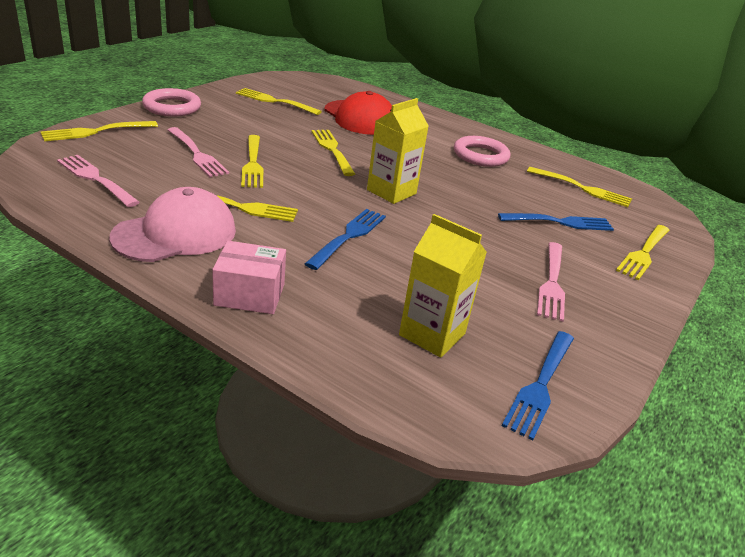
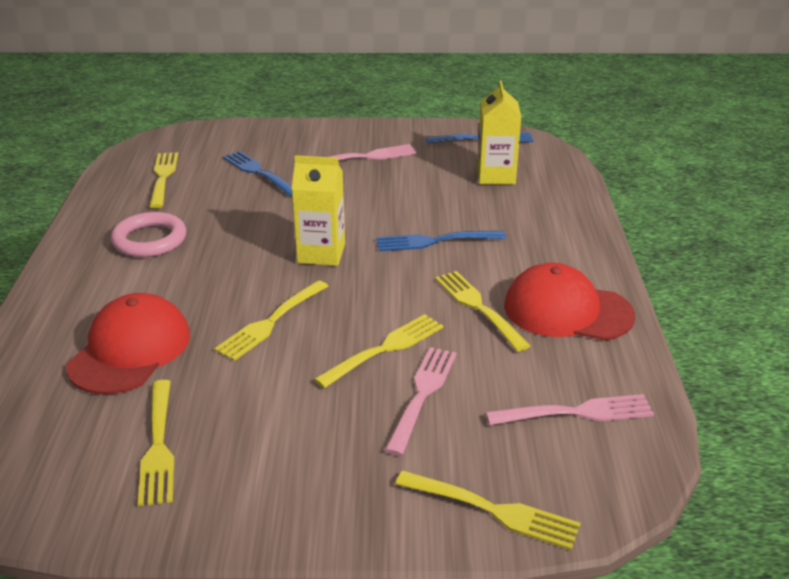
camera: 120 degrees left, 0 degrees up
pink fork [57,155,140,207] -> pink fork turned 105 degrees counterclockwise [486,394,654,425]
pink cap [109,187,236,262] -> red cap [504,263,635,341]
pink ring [142,88,201,116] -> none
pink box [212,241,286,314] -> none
yellow fork [616,225,669,280] -> none

